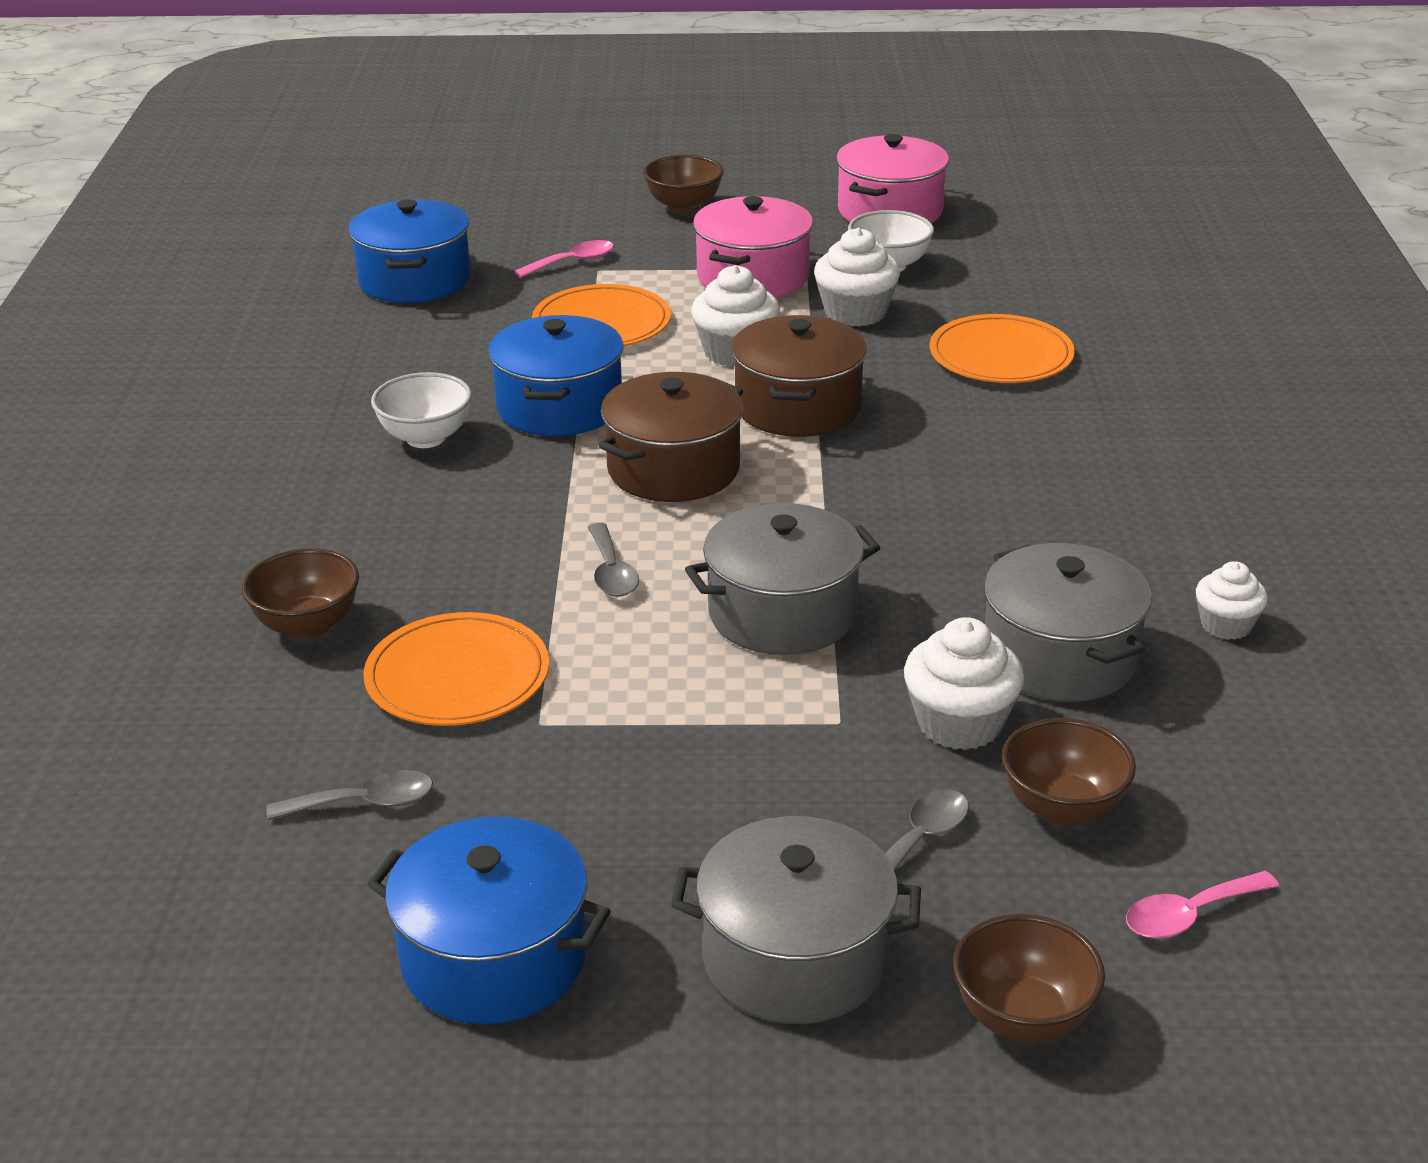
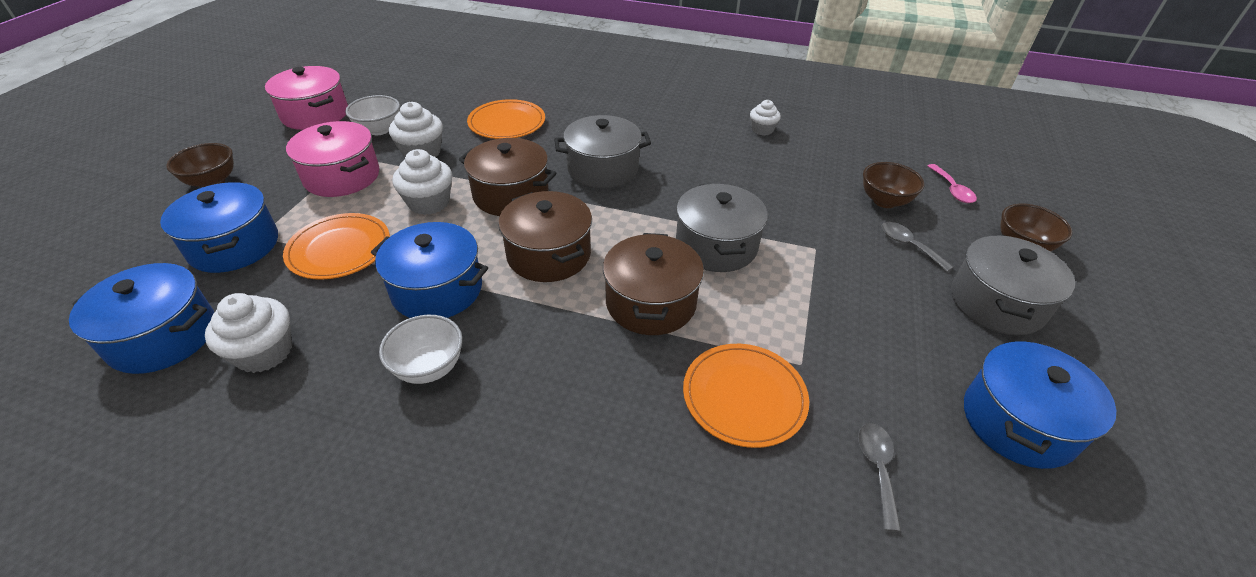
camera: 75 degrees left, 10 degrees up
brown bowl [242,548,359,639] -> none
pink spoon [514,240,614,278] -> blue pot [160,182,278,273]
grey spoon [588,523,639,597] -> brown pot [603,233,704,335]
white cupcake [904,617,1024,750] -> white cupcake moved to [205,293,292,373]
grey pot [984,543,1152,702] -> grey pot moved to [554,115,651,189]

